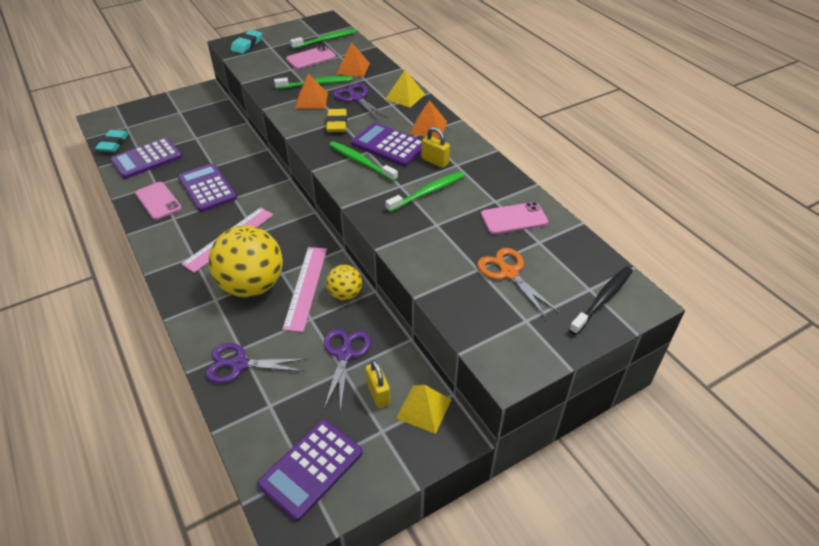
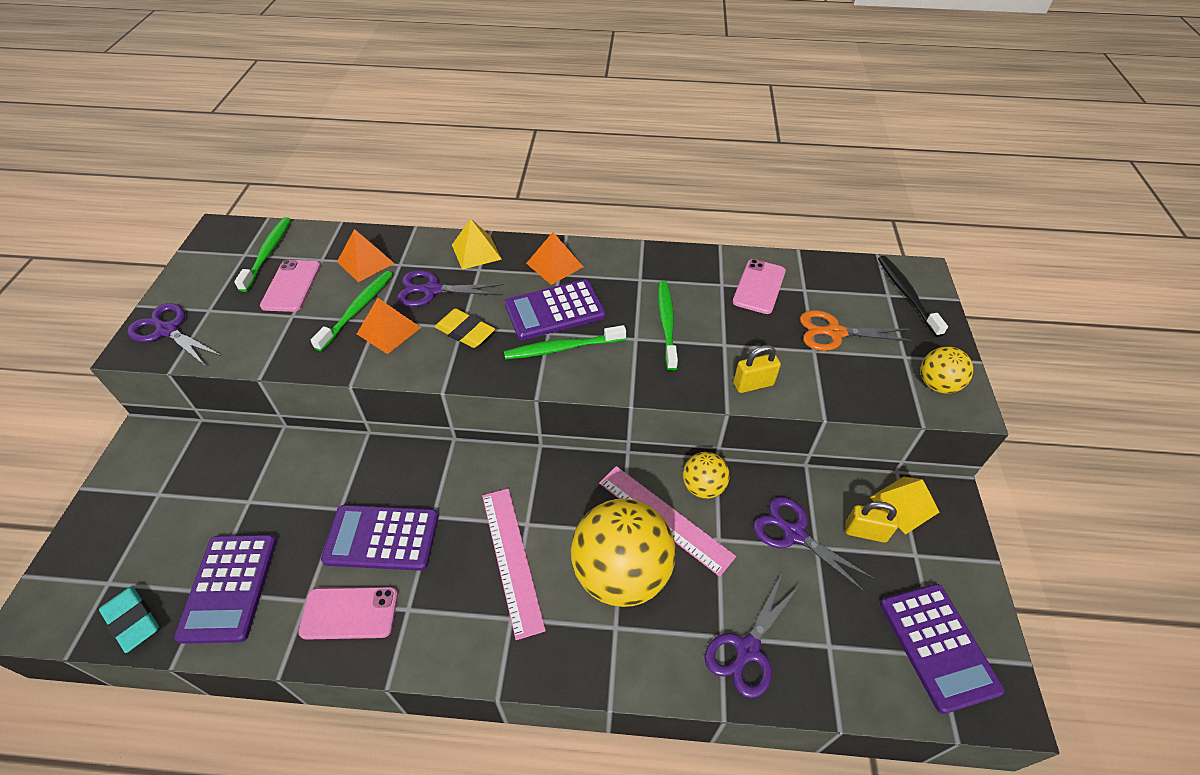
camera: 55 degrees left, 5 degrees up
turquoise eraser [230,30,262,54] -> purple scissors [127,303,222,366]
yellow padlock [422,127,450,168] -> yellow padlock moved to [733,345,781,393]
none -> yellow ball [921,347,973,394]

